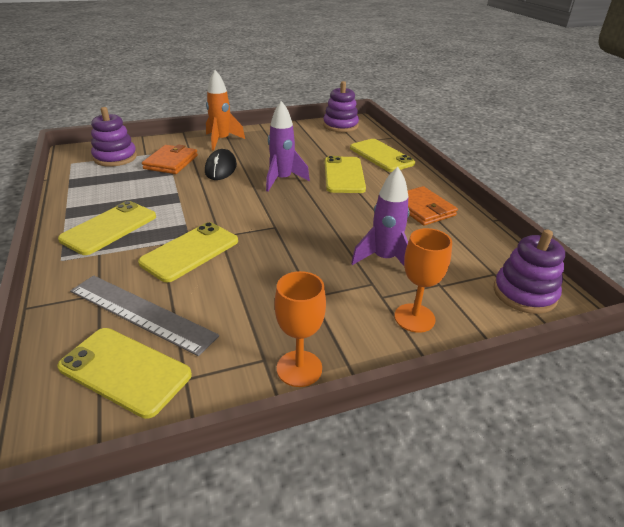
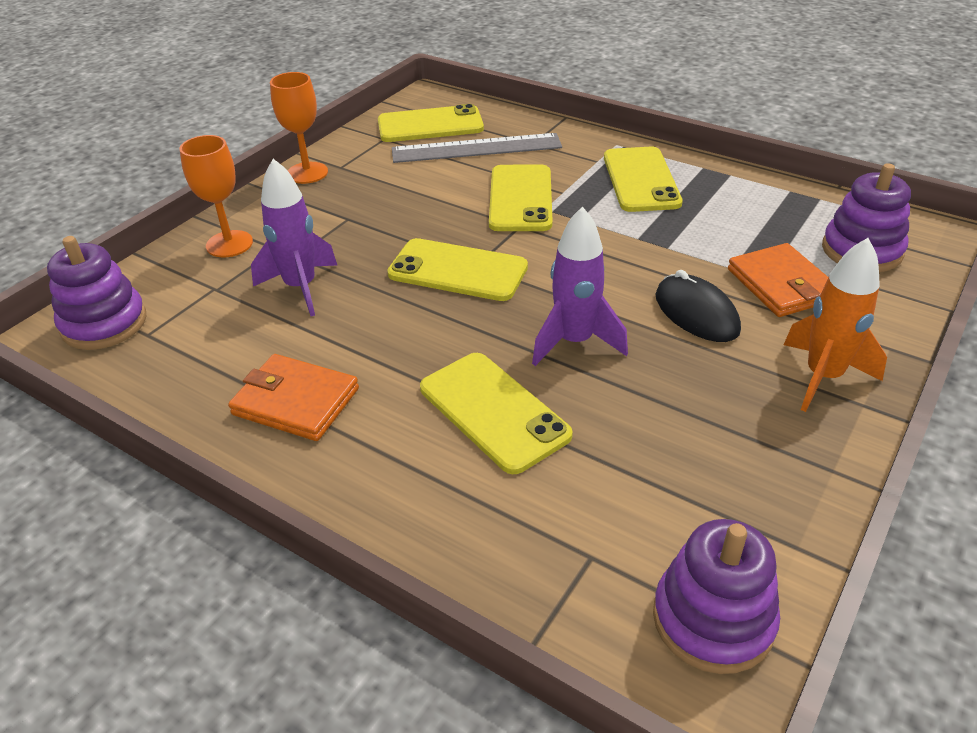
camera: 145 degrees right, 5 degrees up
yellow phone [350,139,415,172] -> yellow phone moved to [387,238,528,301]

